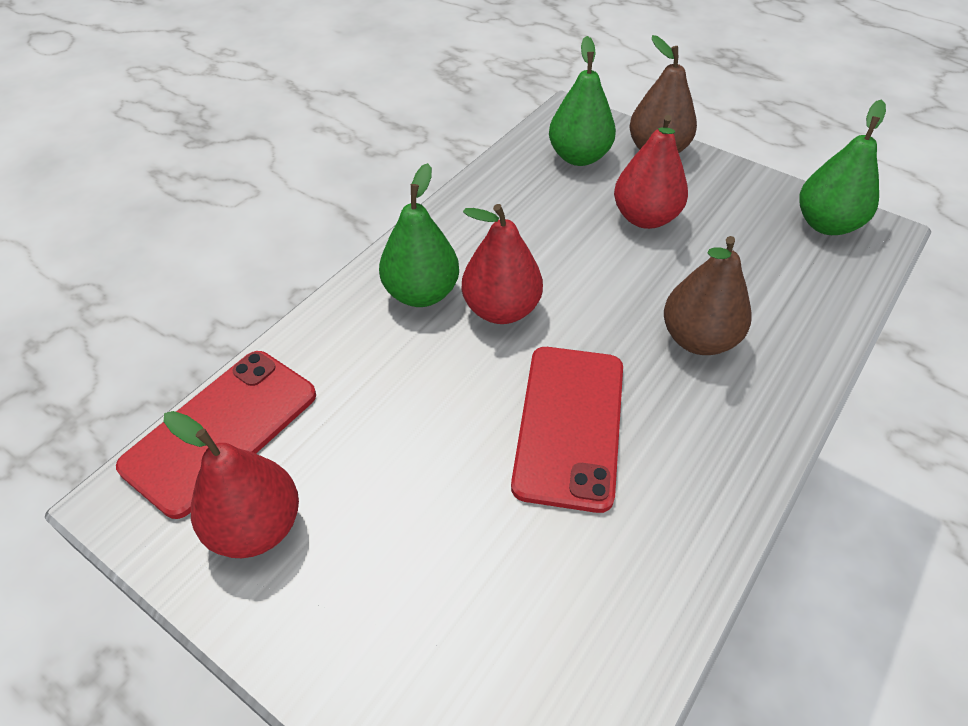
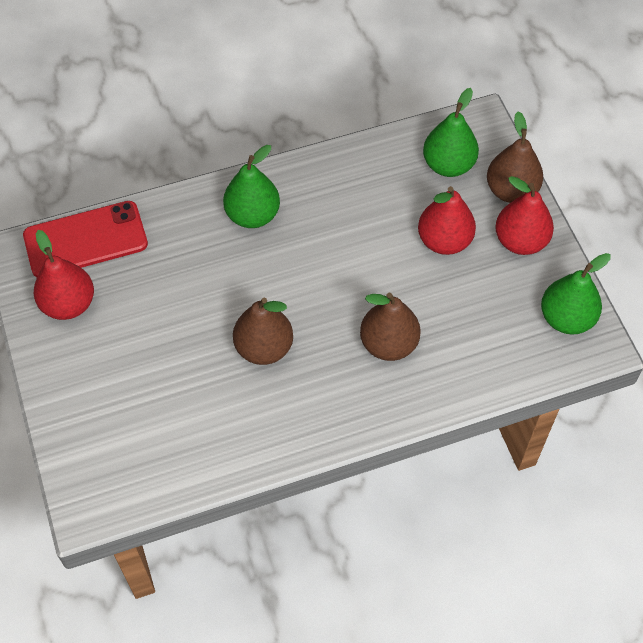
camera: 35 degrees right, 10 degrees up
red pear [462,204,543,324] -> red pear moved to [495,176,554,255]
red phone [511,347,623,513] -> brown pear [233,298,293,365]

